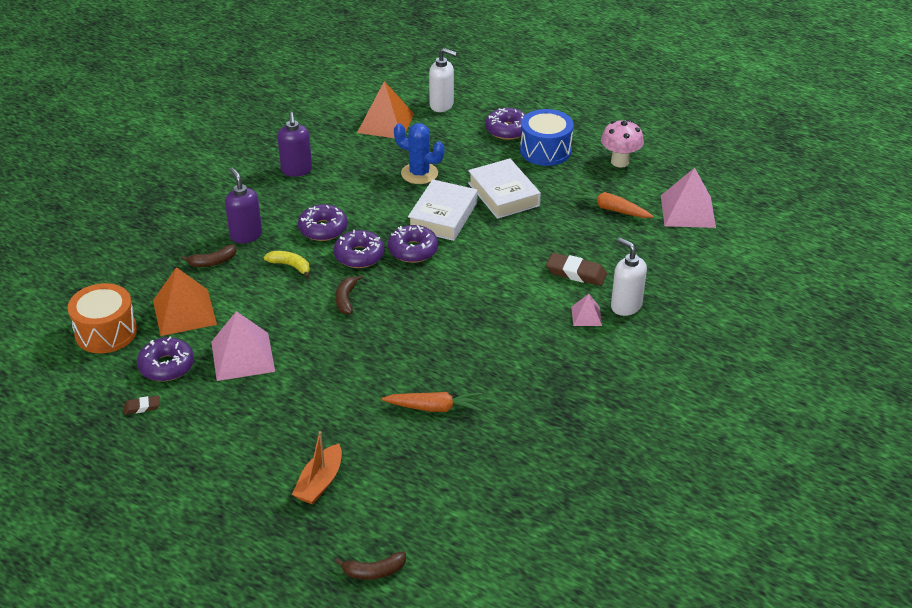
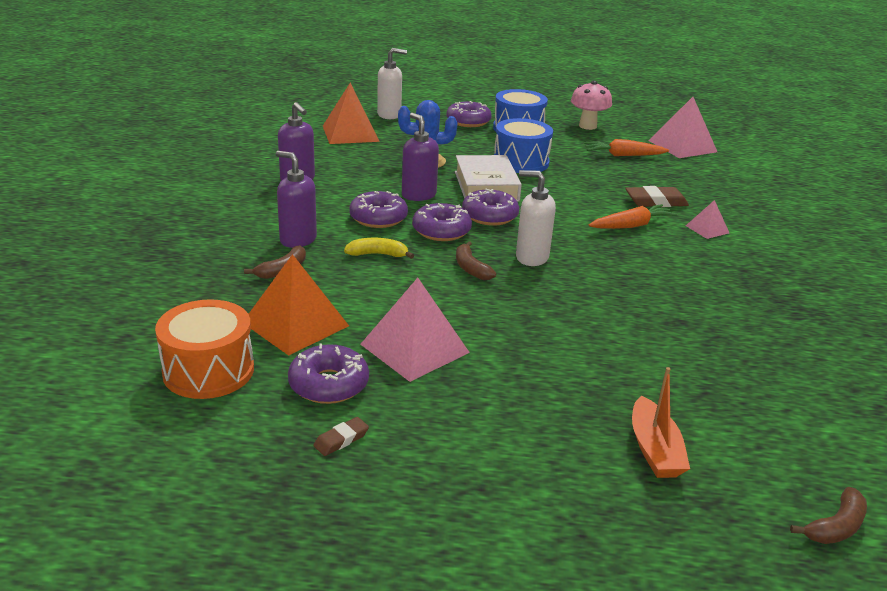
camera: 30 degrees left, 10 degrees down
orange carrot [382,392,482,412] -> orange carrot moved to [589,204,678,229]
white book [468,158,541,219] -> blue drum [494,118,553,173]
white soap dispenser [611,238,647,316] -> white soap dispenser moved to [516,170,556,266]
none -> purple soap dispenser [402,113,439,201]

